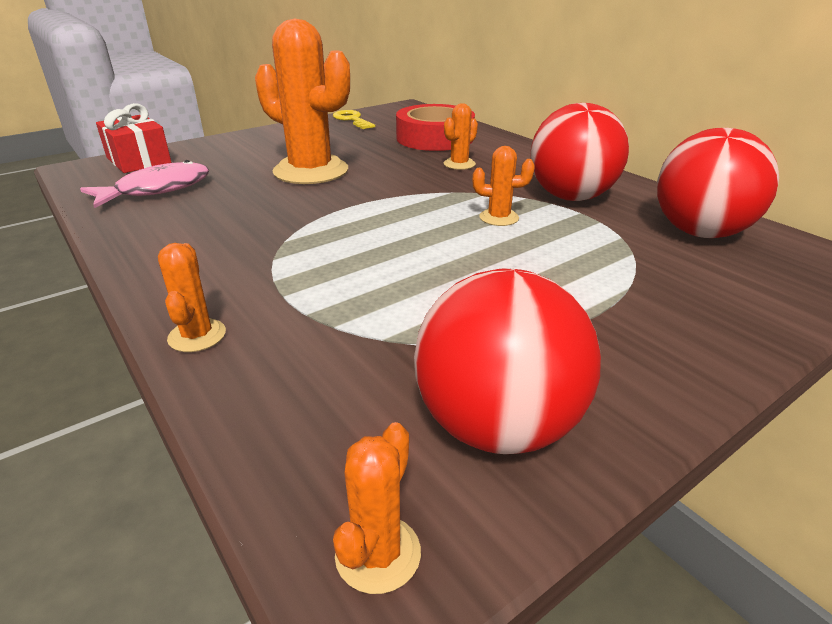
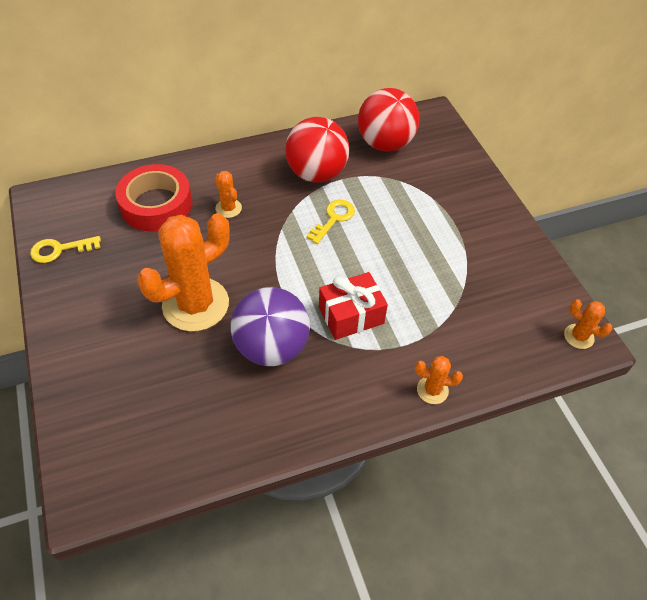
camera: 75 degrees left, 20 degrees up
pink fish [80,160,209,208] -> none
red gift [96,103,171,173] -> red gift moved to [319,272,388,340]
red ball [414,269,601,454] -> none
orange cactus [473,146,535,226] -> yellow key [306,200,355,244]
none -> purple ball [231,287,310,366]

